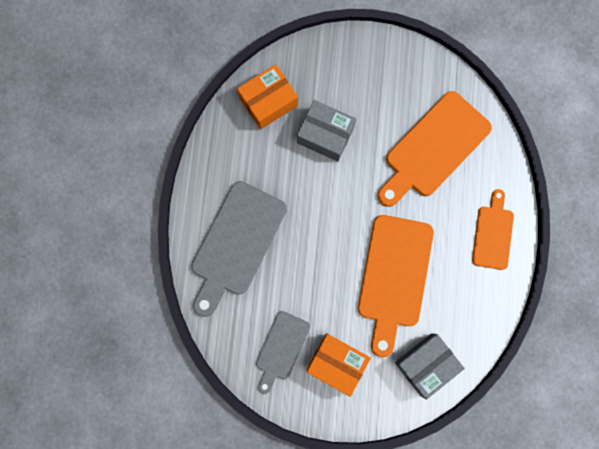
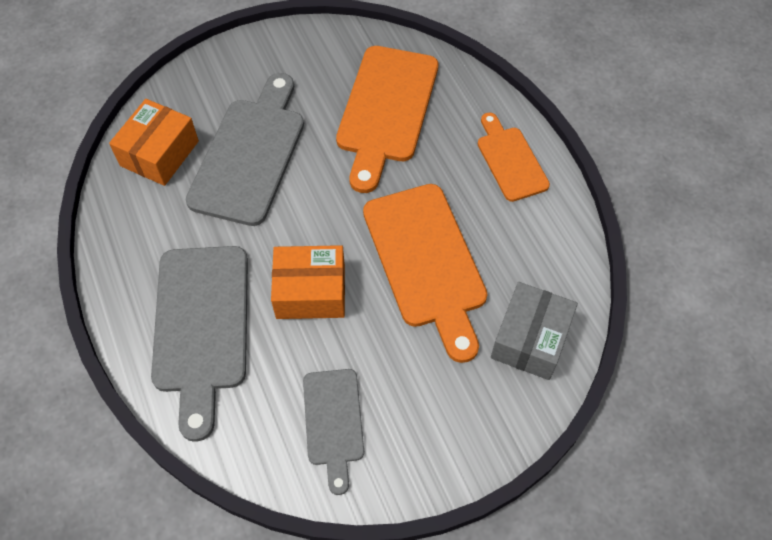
camera: 30 degrees left, 20 degrees down
grey box [297,100,356,161] -> grey cutting board [186,73,304,226]
orange box [307,333,371,397] -> orange box moved to [271,245,345,319]

